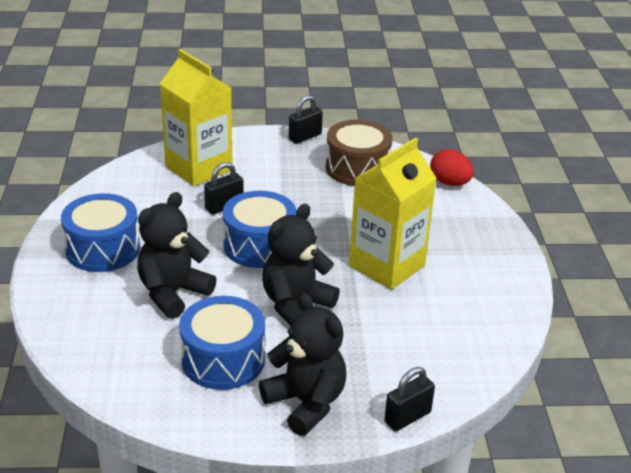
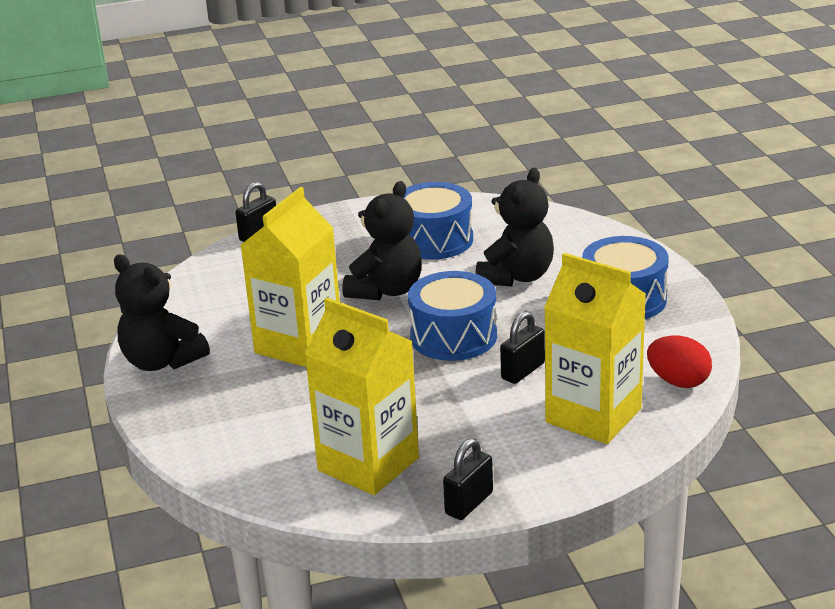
camera: 170 degrees right, 5 degrees down
black teddy bear [259,293,346,436] -> black teddy bear moved to [114,254,210,371]
brown drum [325,120,393,186] -> yellow carton [305,298,419,495]
red egg [430,149,474,186] -> red egg moved to [647,336,712,388]

